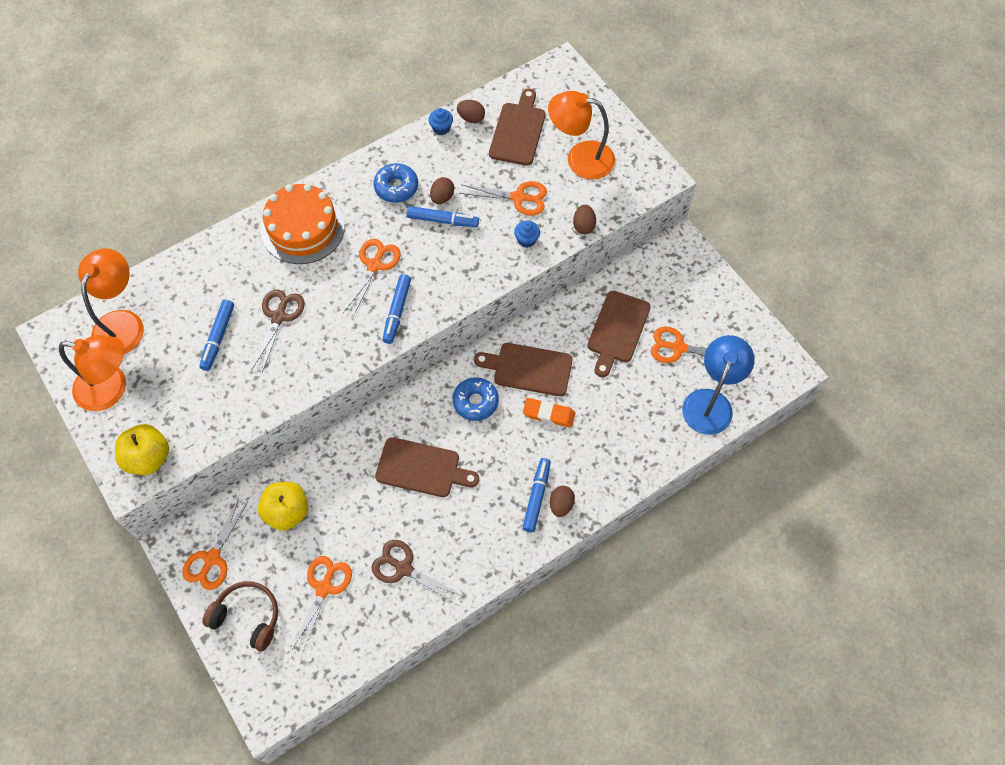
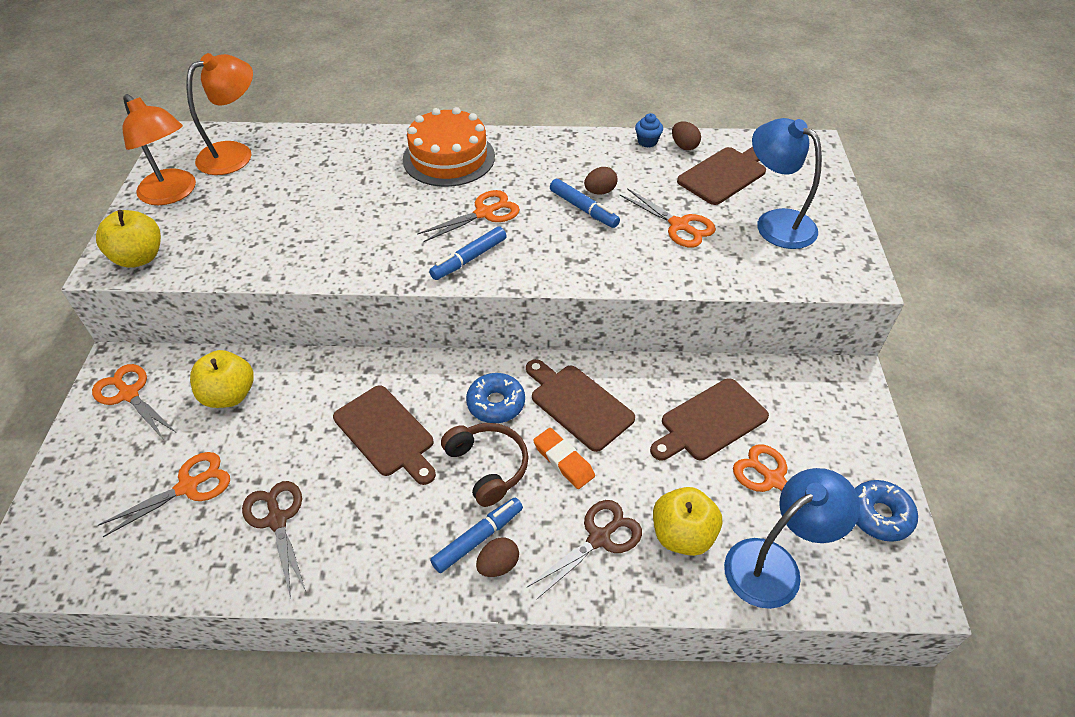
camera: 35 degrees right, 15 degrees down
orange scissors [182,498,248,590] -> orange scissors turned 75 degrees clockwise [92,364,175,440]
blue marker [199,300,234,371] -> none
brown headphones [202,581,278,651] -> brown headphones moved to [441,423,528,507]
brown scissors [252,289,305,372] -> brown scissors moved to [527,500,642,599]
blue donut [374,163,418,203] -> blue donut moved to [855,480,918,542]
blue cupcake [514,221,540,248] -> none
orange lamp [548,91,615,180] -> blue lamp [752,118,822,249]
brown egg [573,205,596,234] -> none
none -> yellow apple [653,487,722,556]

